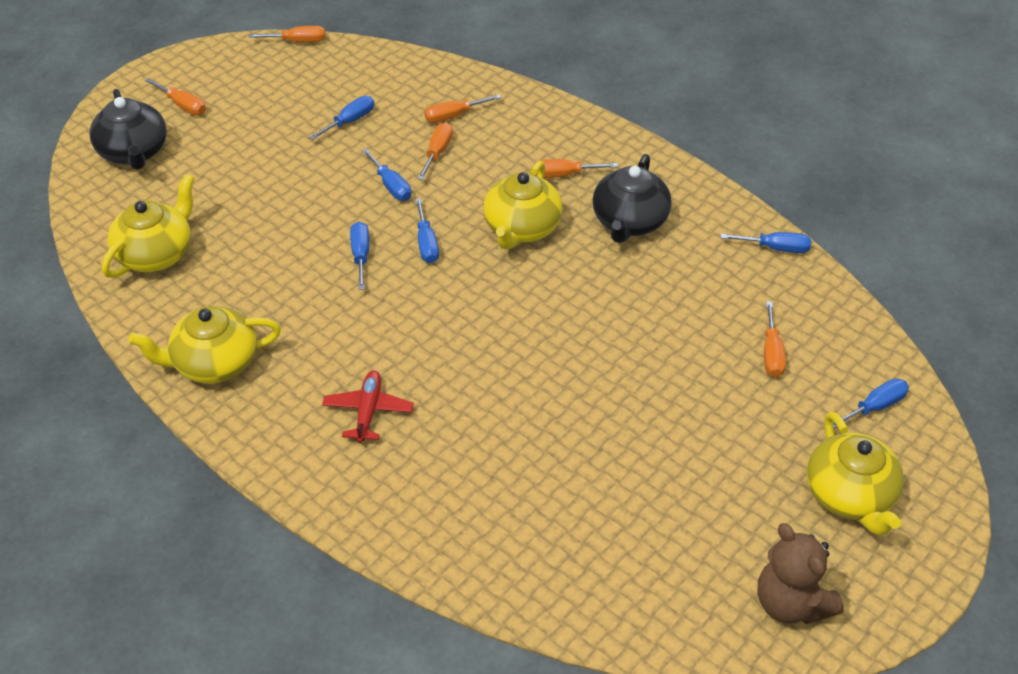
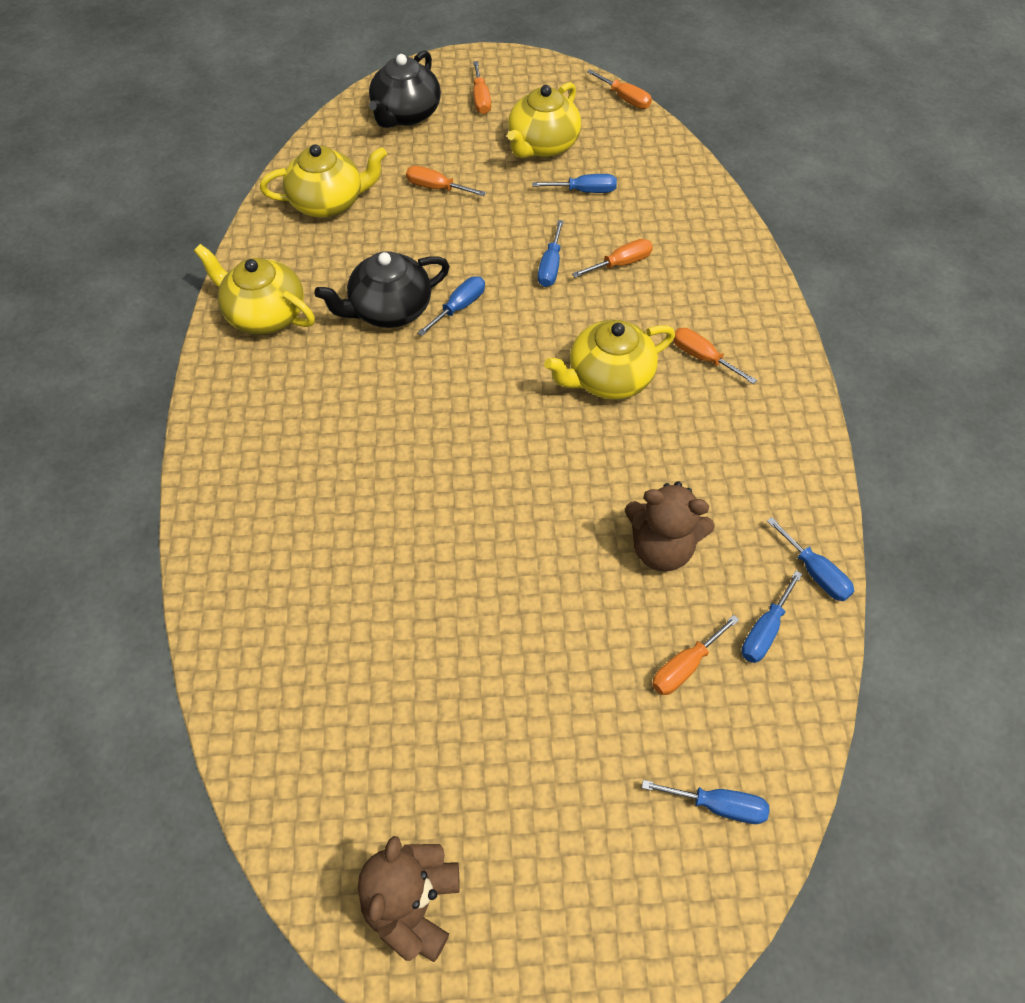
camera: 45 degrees right, 10 degrees up
red plane [322,370,414,443] -> none
blue screwdriver [415,198,439,263] -> blue screwdriver moved to [741,571,802,663]
orange screwdriver [424,94,502,123] -> orange screwdriver moved to [406,166,486,196]
black teapot [592,154,672,243] -> black teapot moved to [314,251,450,328]
yellow teapot [807,411,904,536] -> yellow teapot moved to [507,82,581,158]
none -> brown teddy bear [625,481,715,572]

